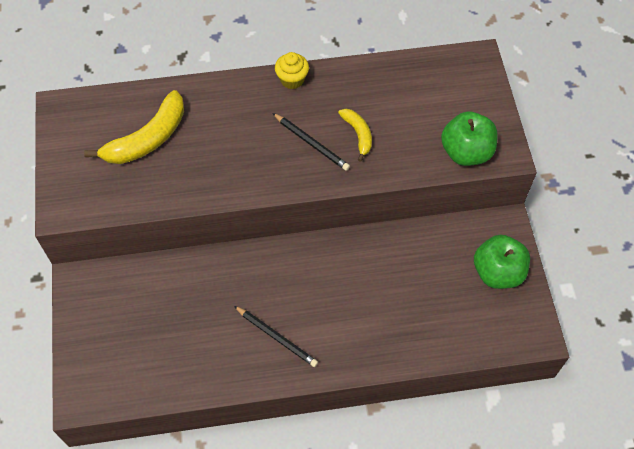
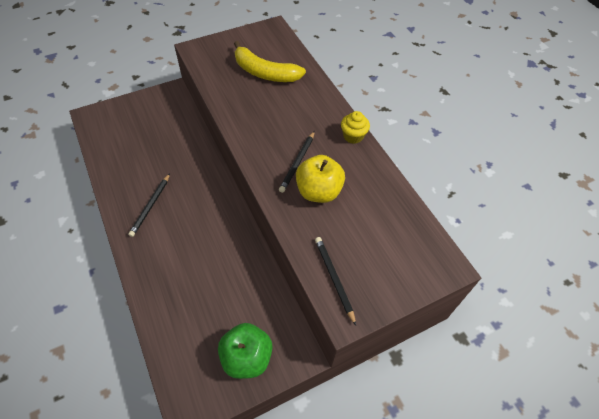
camera: 70 degrees right, 5 degrees down
yellow banana [338,109,372,162] -> yellow apple [296,155,345,203]
green apple [441,111,498,166] -> black pencil [315,237,356,325]

